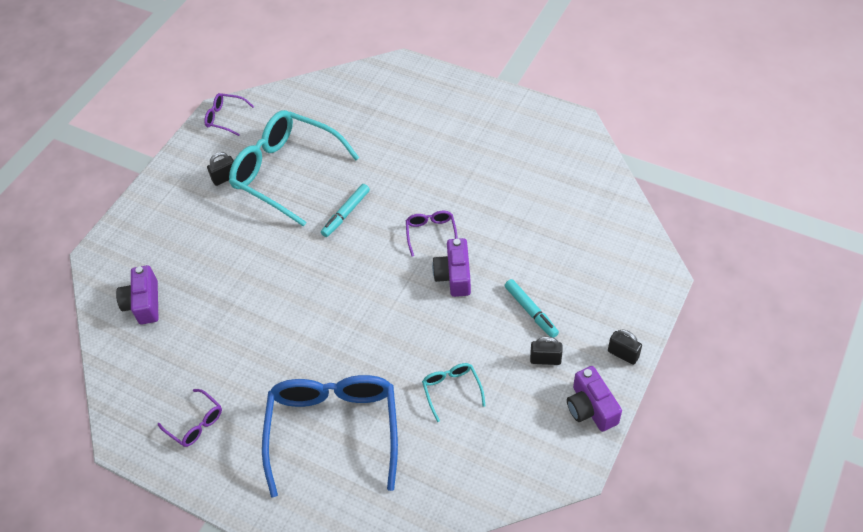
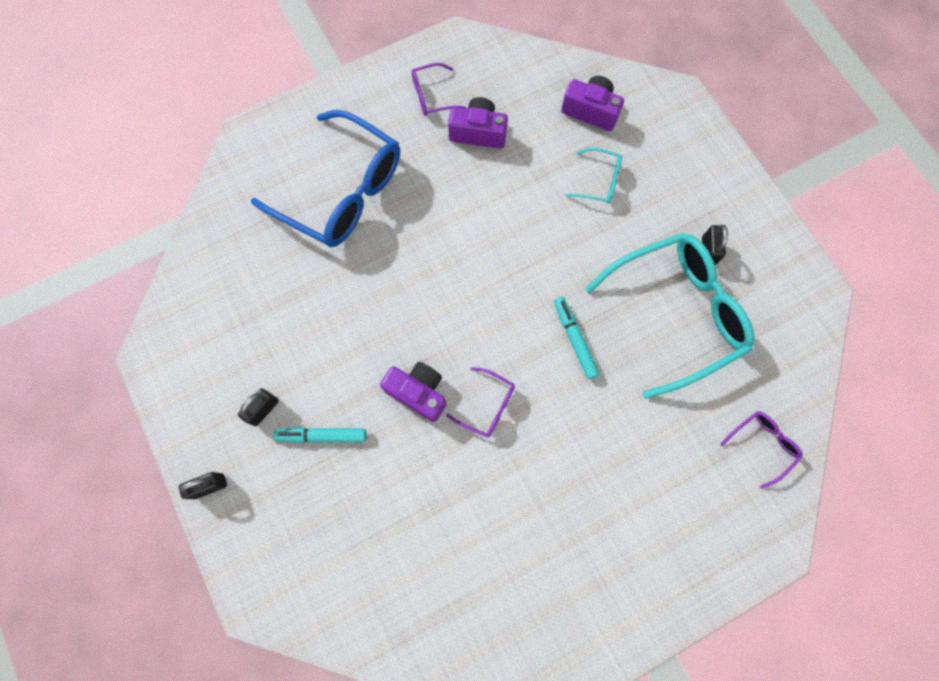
camera: 120 degrees right, 20 degrees up
purple glasses [204,93,254,136] -> purple glasses moved to [720,411,802,489]
turquoise glasses [422,363,485,422] -> turquoise glasses moved to [565,148,622,204]
purple camera [567,366,622,432] -> purple camera moved to [448,97,508,149]

